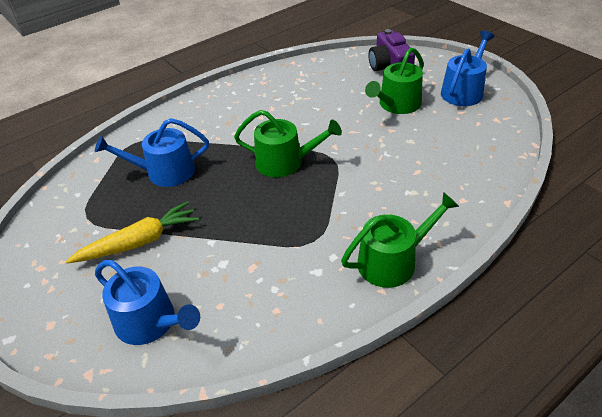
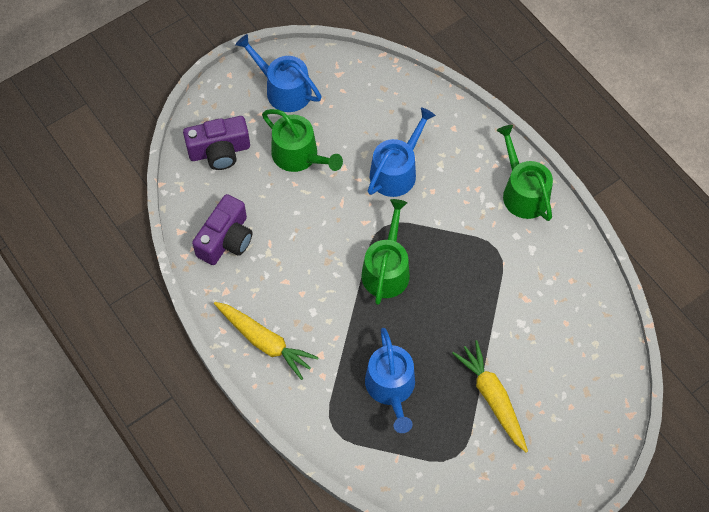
camera: 90 degrees left, 20 degrees up
blue watering can [95,260,200,345] -> blue watering can moved to [368,108,436,197]
none -> purple camera [192,194,252,265]
none -> yellow carrot [214,302,319,380]

